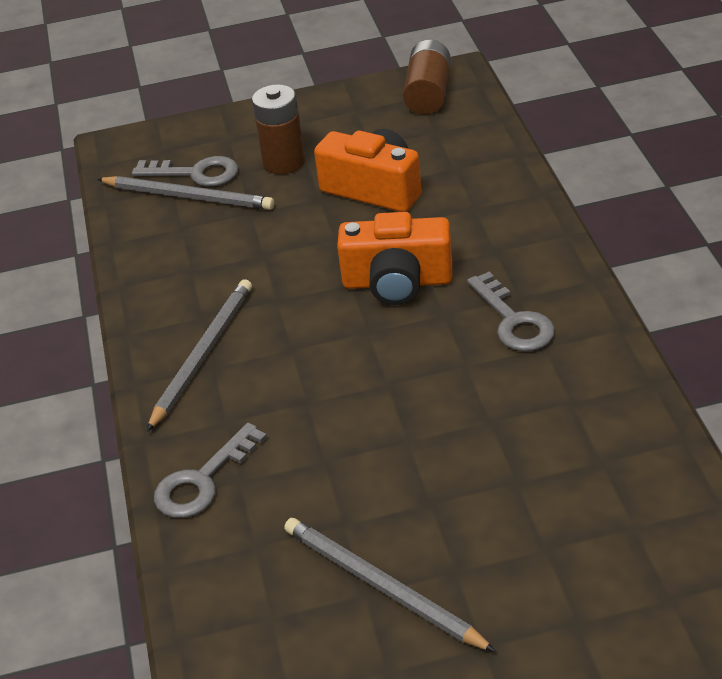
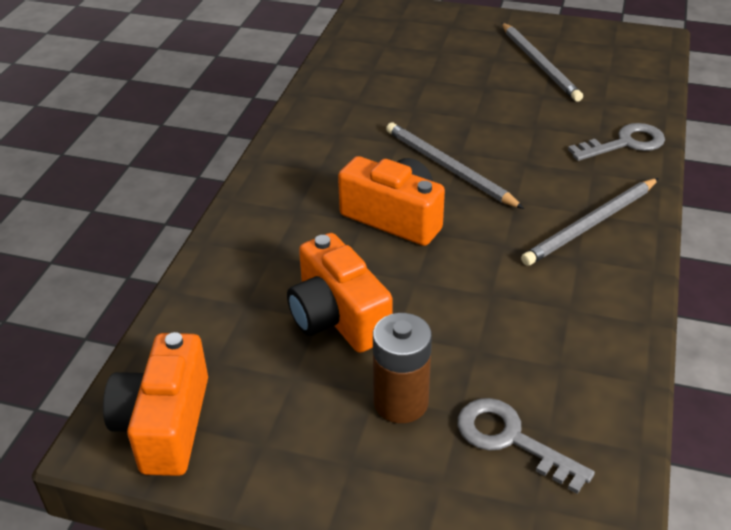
camera: 155 degrees left, 0 degrees up
grey pencil [97,176,274,210] -> grey pencil moved to [386,122,524,209]
brown battery [403,40,451,114] -> orange camera [103,332,208,476]
grey key [467,272,555,351] -> none

